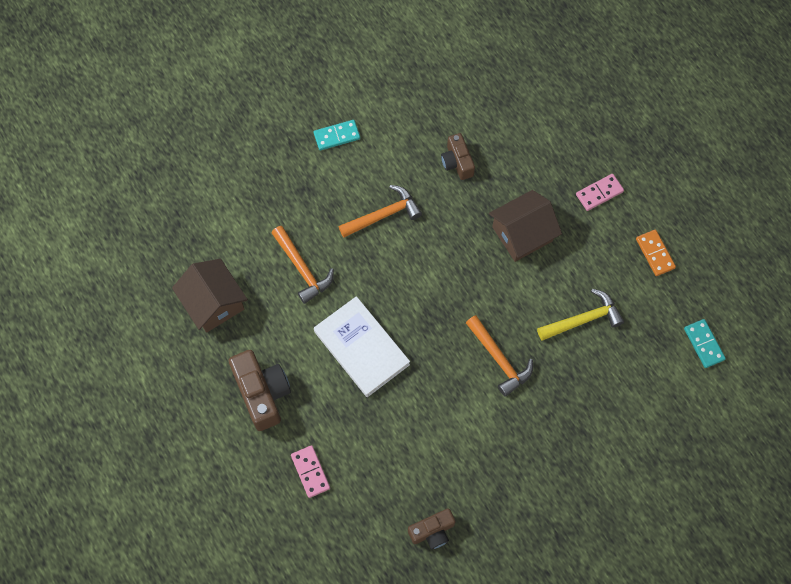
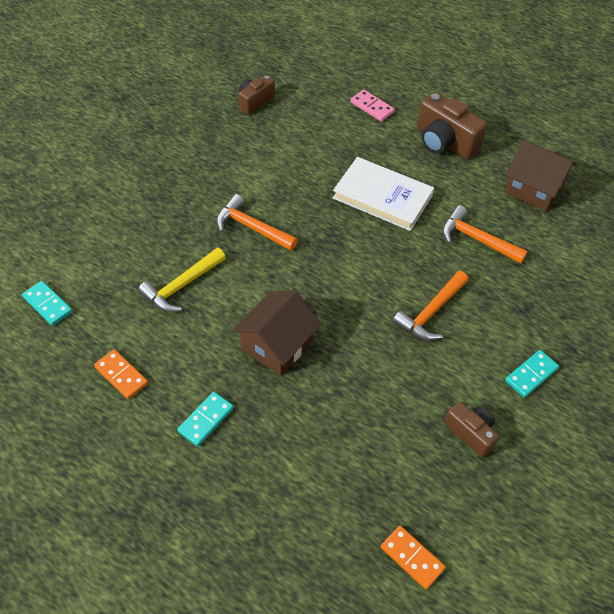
camera: 155 degrees right, 15 degrees down
brown camera [441,133,475,180] -> brown camera moved to [444,401,499,457]
pink domino [576,174,624,211] -> turquoise domino [177,392,234,447]
none -> orange domino [381,526,446,589]

